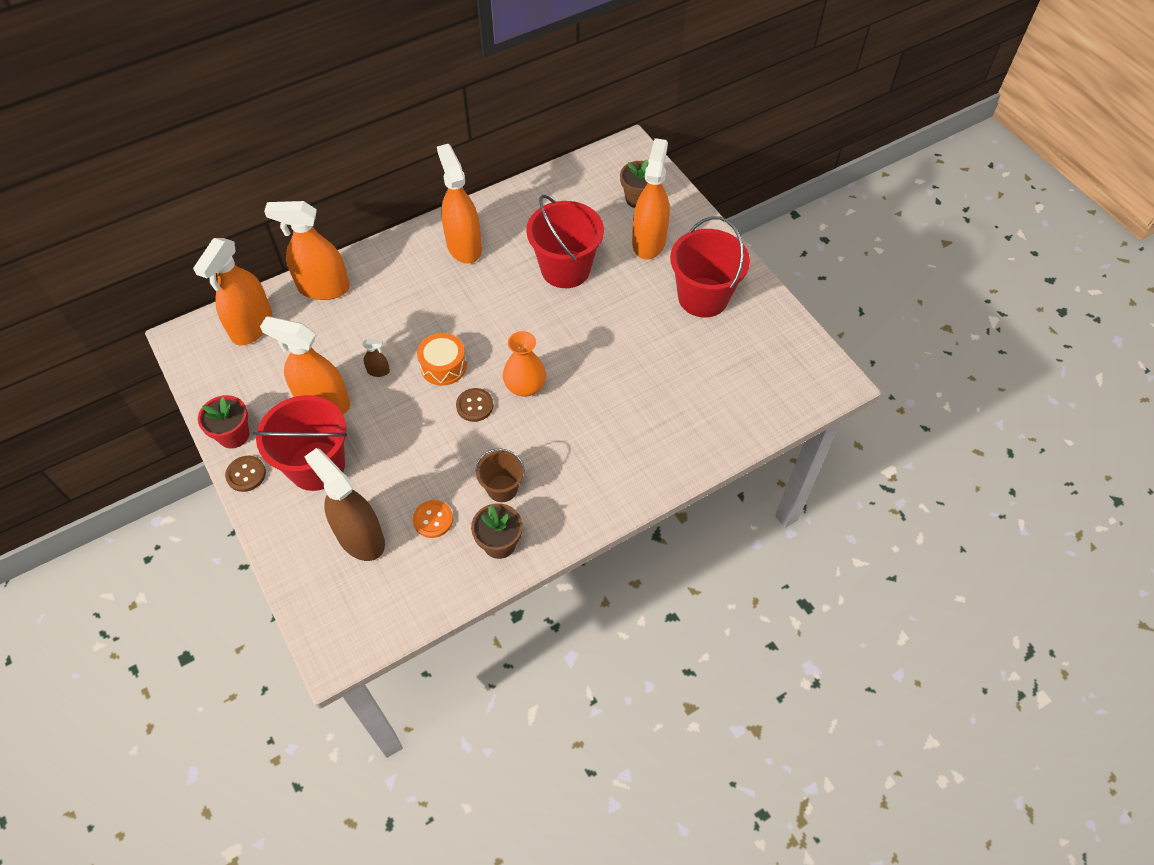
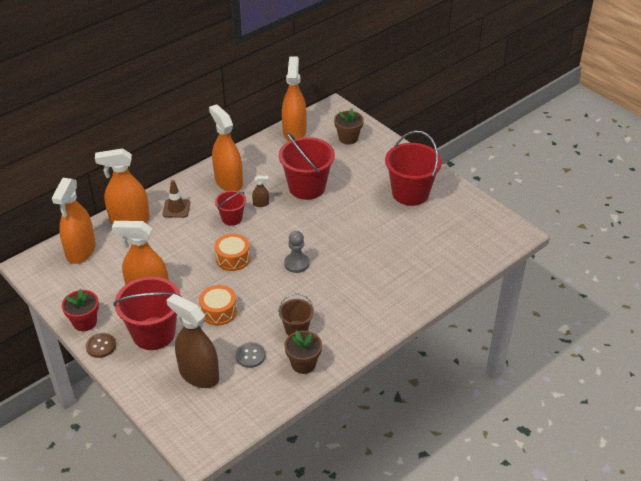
camera: 10 degrees left, 15 degrees down
brown spray bottle [363,339,390,377] -> brown spray bottle moved to [252,176,269,207]
orange button [413,500,453,538] -> grey button [236,342,265,368]
brown button [456,388,493,422] -> none
orange vase [503,331,546,397] -> grey pawn [284,231,309,273]
orange spray bottle [632,138,670,259] -> orange spray bottle moved to [282,56,307,141]
none -> brown traffic cone [162,180,190,218]
none -> orange drum [199,285,237,325]
none -> red bucket [215,191,246,226]

